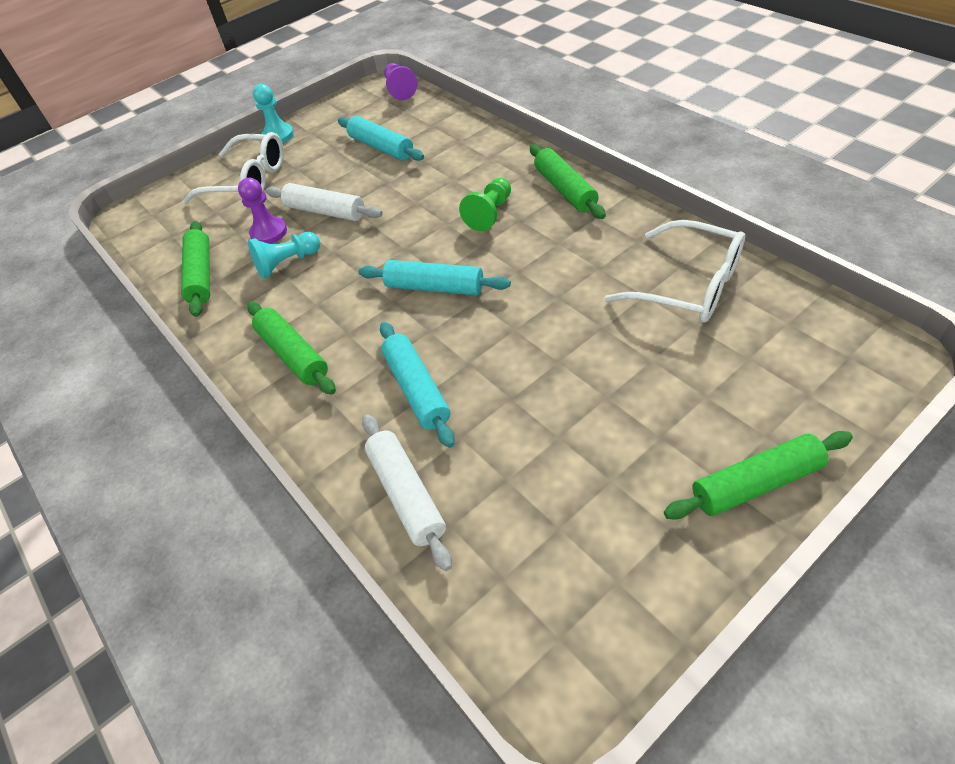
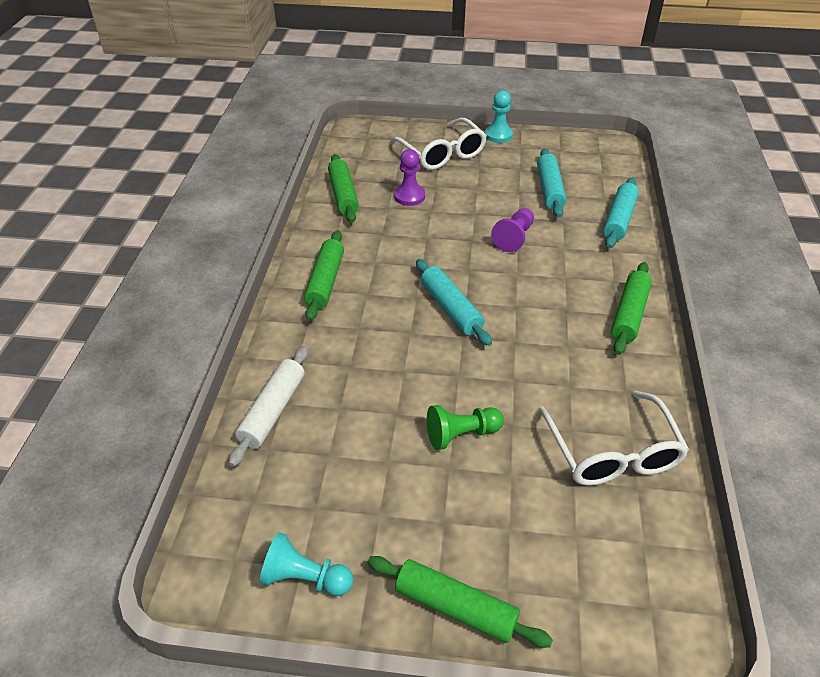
camera: 40 degrees right, 5 degrees down
green rolling pin [181,221,210,317] -> green rolling pin turned 45 degrees counterclockwise [328,154,359,223]
turquoise pawn [248,232,320,279] -> turquoise pawn moved to [260,532,353,596]
white rolling pin [266,183,383,221] -> none
turquoise rolling pin [380,322,455,448] -> turquoise rolling pin moved to [603,178,639,248]
purple pawn [384,63,417,100] -> purple pawn moved to [491,208,534,252]
green pawn [459,178,511,231] -> green pawn moved to [427,405,504,450]

